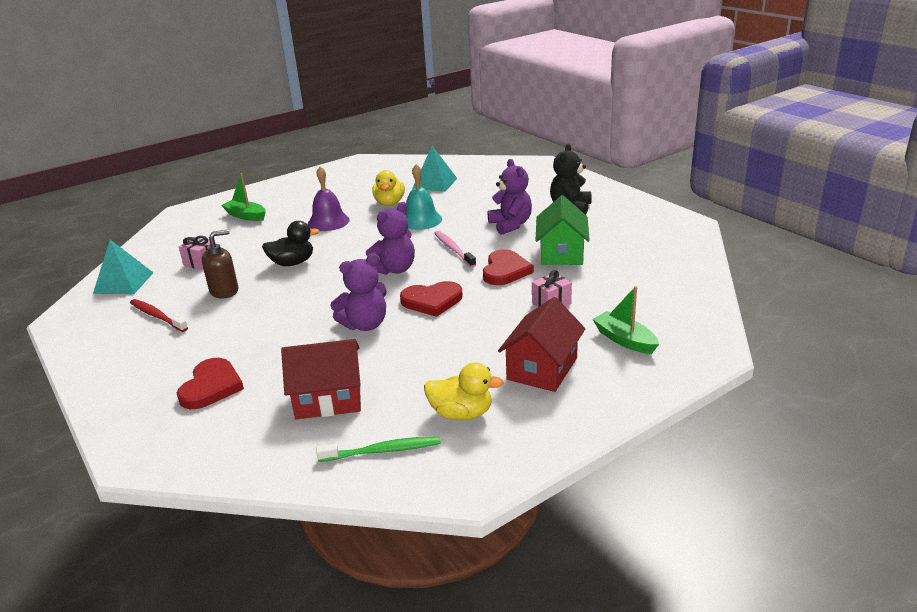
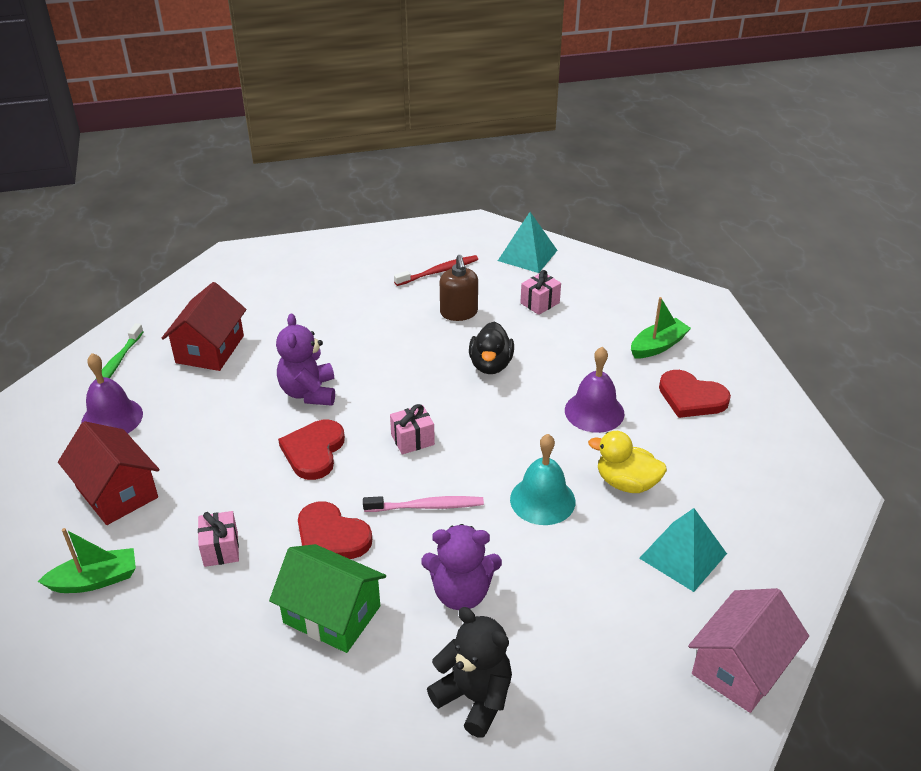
camera: 110 degrees right, 10 degrees up
red heart [177,358,244,409] -> red heart moved to [659,370,731,418]
purple teddy bear [366,202,415,275] -> pink gift [390,404,435,455]
yellow duck [424,362,504,420] -> purple bell [81,353,143,434]
none -> pink house [688,588,809,713]

